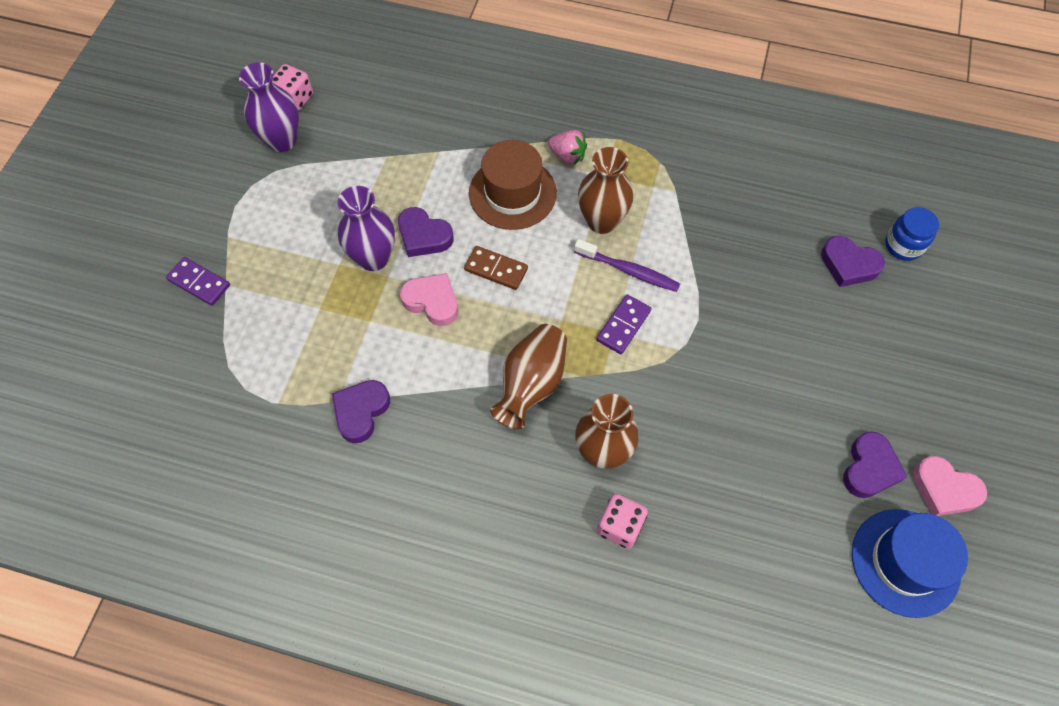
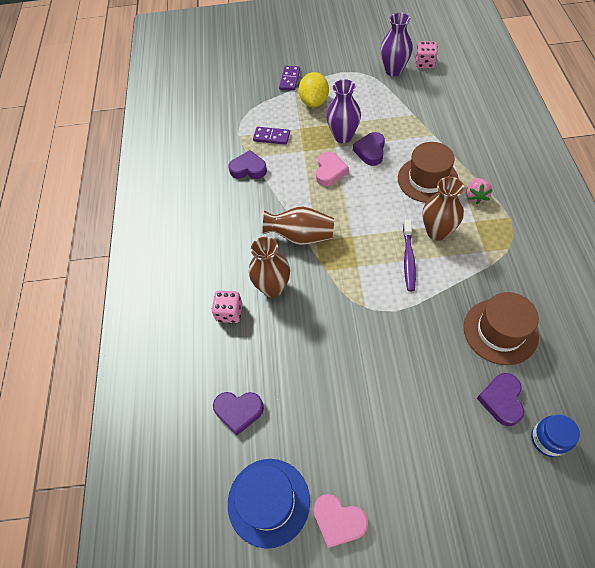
camera: 75 degrees right, 5 degrees down
brown domino [464,246,528,290] -> none
purple domino [596,294,651,354] -> purple domino moved to [253,127,290,145]
purple heart [843,431,908,498] -> purple heart moved to [213,392,264,435]
pink heart [913,456,987,516] -> pink heart turned 75 degrees counterclockwise [313,494,368,548]
none -> yellow lemon [299,72,329,107]
none -> brown hat [464,292,539,365]

